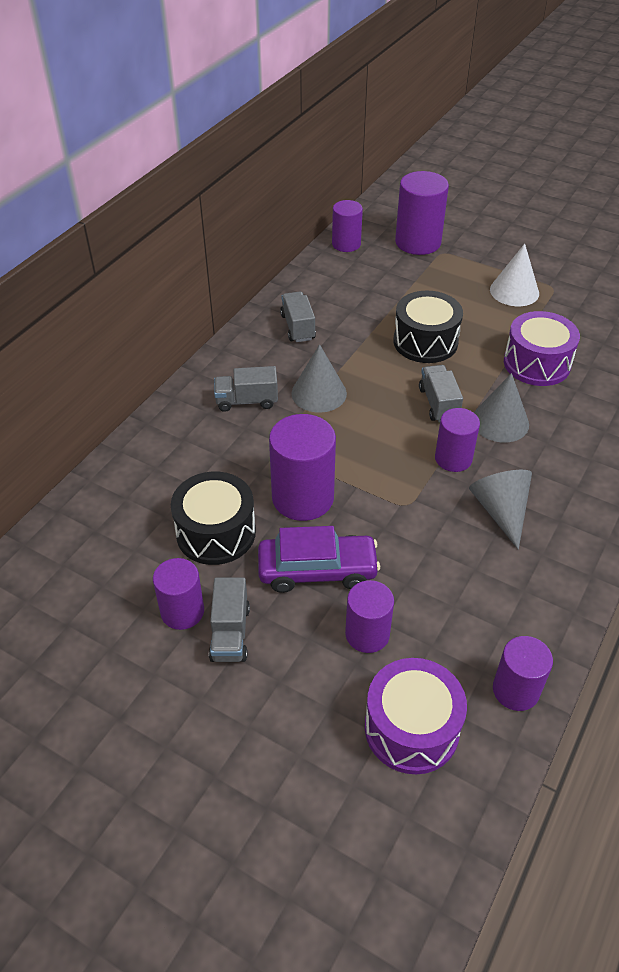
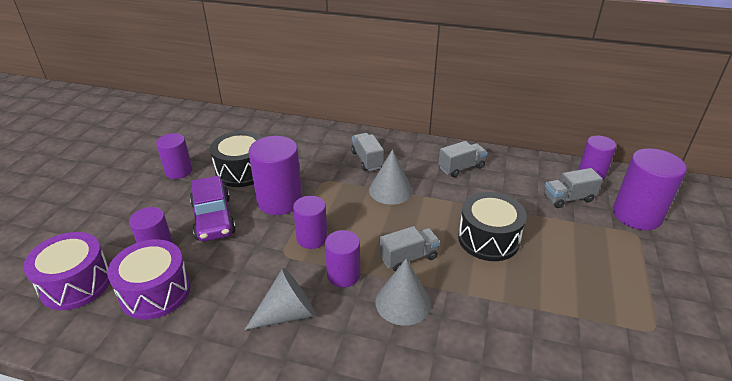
camera: 75 degrees right, 10 degrees down
grey truck [209,577,250,662] -> grey truck moved to [544,168,603,208]
white cone [490,243,539,306] -> none
purple cylinder [493,636,553,711] -> purple cylinder moved to [293,196,327,249]
purple drum [504,311,580,386] -> purple drum moved to [107,239,190,320]

